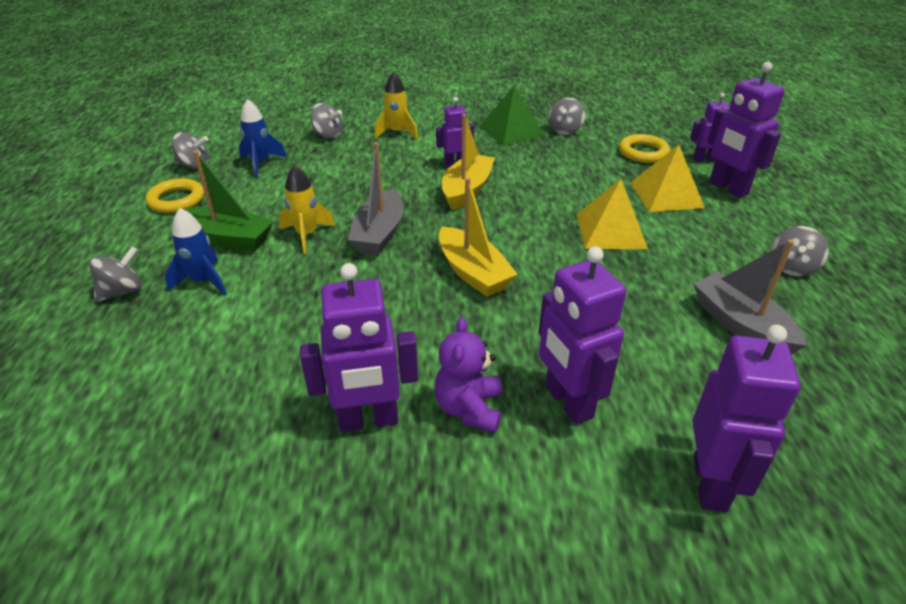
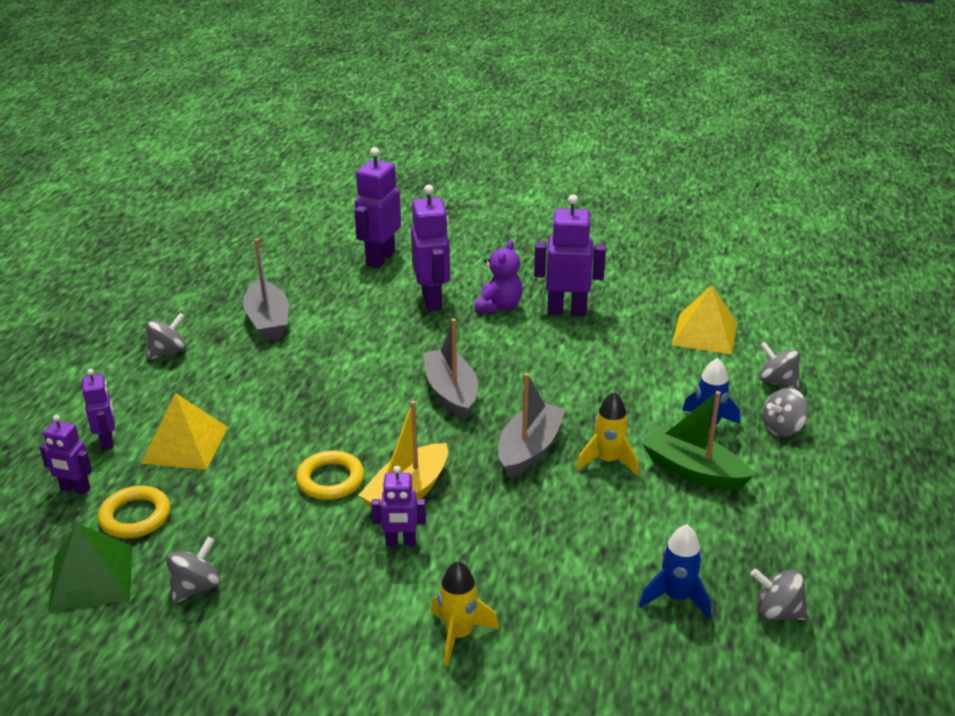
camera: 165 degrees left, 5 degrees down
yellow ring [146,178,204,213] -> yellow ring moved to [296,451,364,500]
grey spinning top [310,103,343,139] -> grey spinning top moved to [759,341,800,391]
yellow boat [439,178,518,297] -> grey boat [423,319,478,420]
green pyramid [479,85,545,146] -> green pyramid moved to [48,523,132,613]
yellow pyramid [576,179,648,249] -> yellow pyramid moved to [672,285,737,355]
purple robot [707,61,785,198] -> purple robot [82,369,115,450], size x0.59

